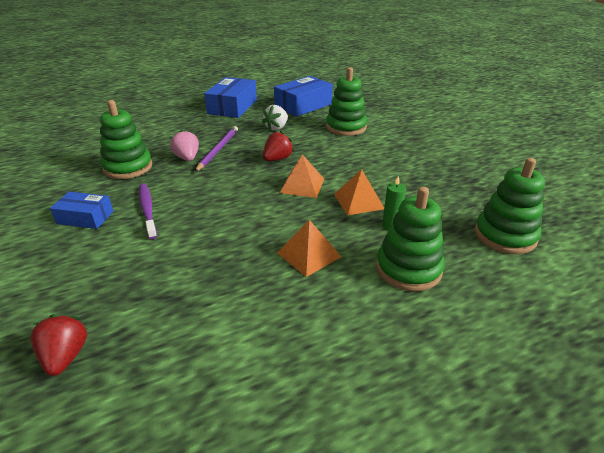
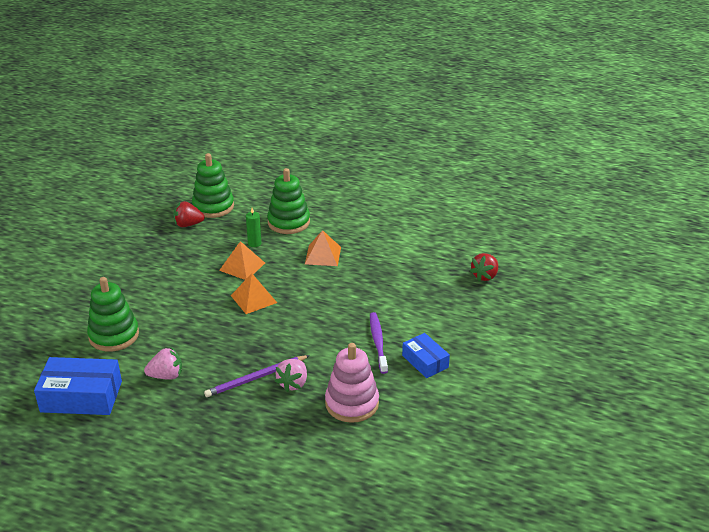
camera: 135 degrees left, 0 degrees up
green stacking toy [100,100,152,179] -> pink stacking toy [325,343,379,423]
purple toothbrush [139,183,157,239] -> purple toothbrush turned 150 degrees clockwise [370,312,388,374]
blue box [204,77,257,118] -> none
white strawberry [262,105,288,131] -> pink strawberry [144,348,182,380]
red strawberry [263,131,294,161] -> red strawberry moved to [173,201,205,227]

